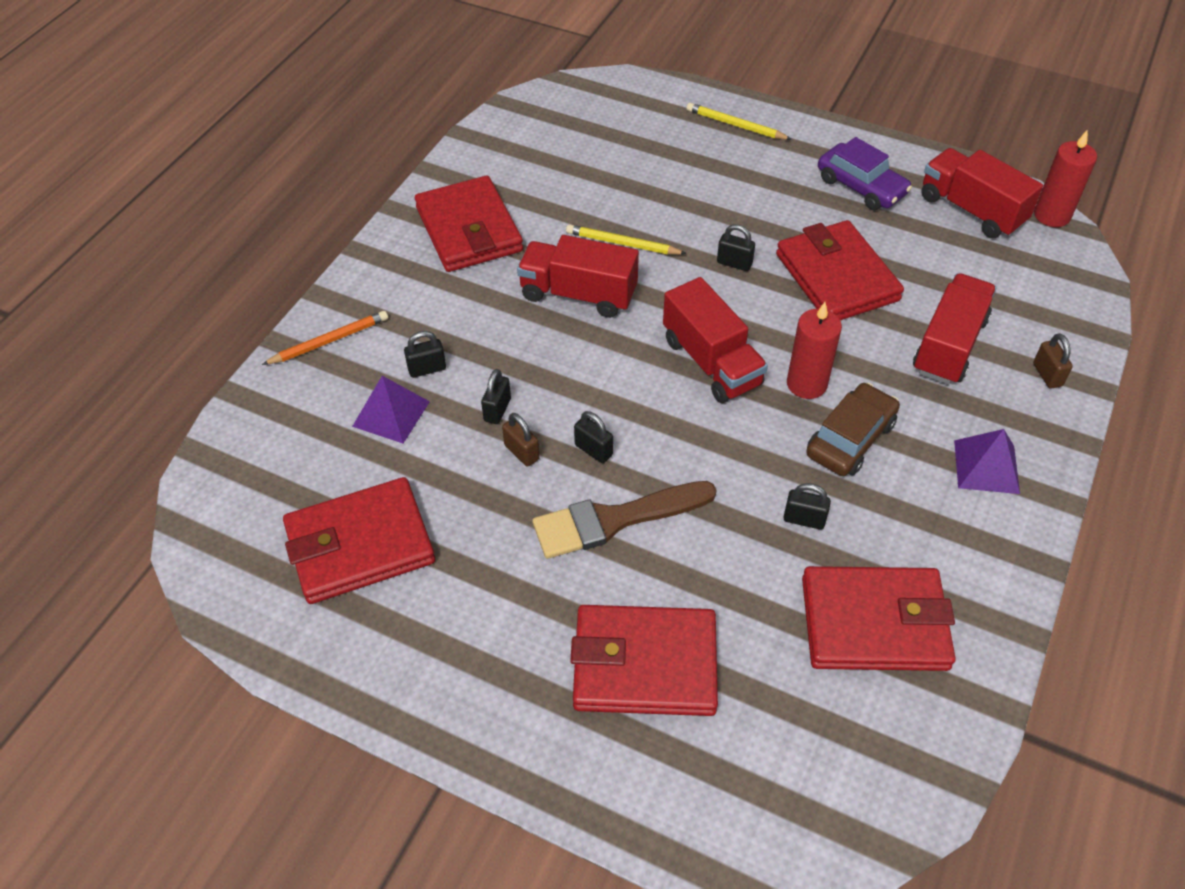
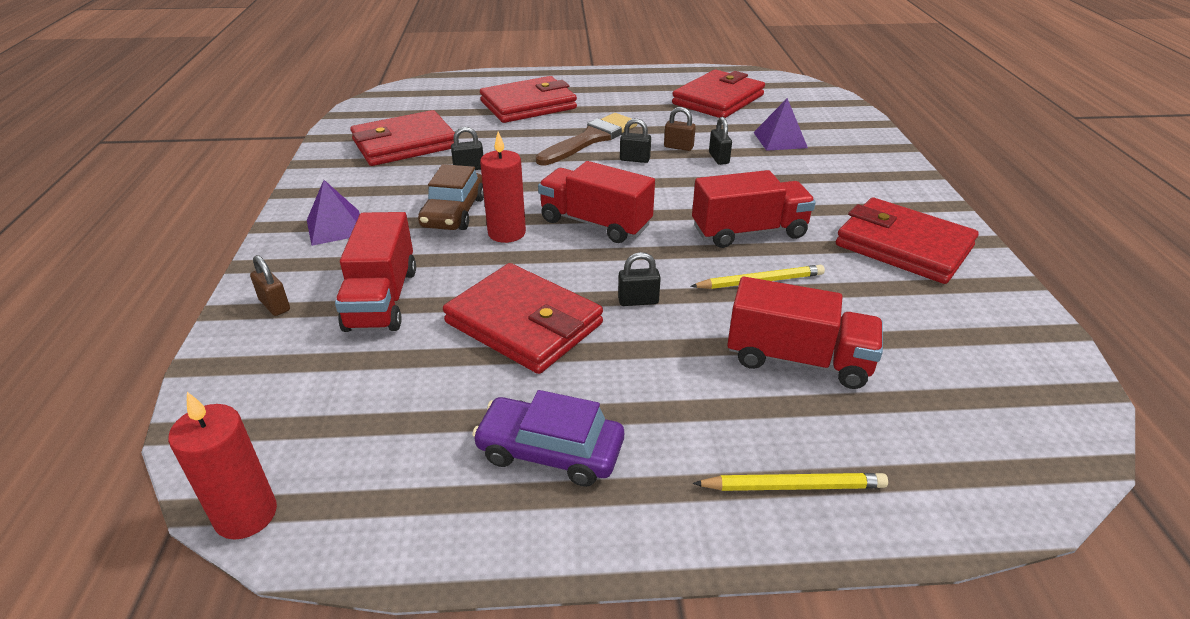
camera: 150 degrees right, 15 degrees down
orange pencil [262,311,388,365] -> none
black padlock [404,331,446,378] -> none
red truck [921,148,1043,238] -> red truck moved to [727,277,883,389]

